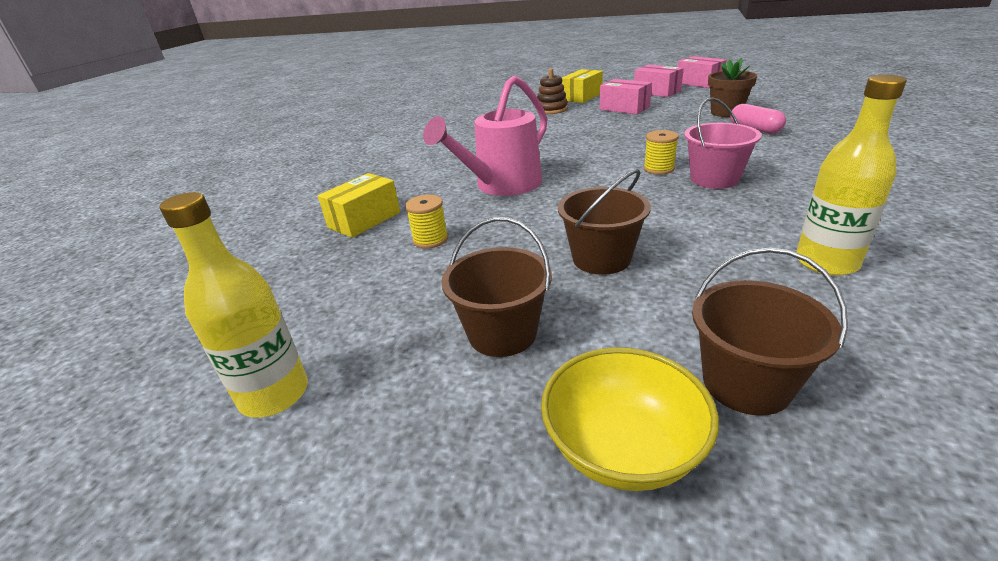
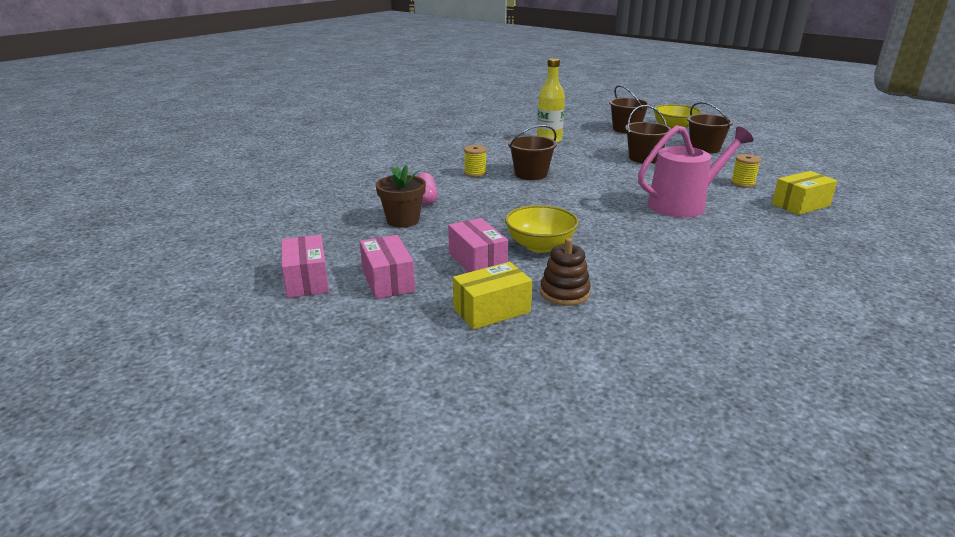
camera: 160 degrees left, 5 degrees down
yellow bottle [160,192,308,418] -> none
yellow spool [644,130,679,175] -> yellow spool moved to [464,145,487,177]
pink bucket [684,97,762,189] -> brown bucket [508,125,557,180]
none -> yellow bowl [505,205,579,253]

